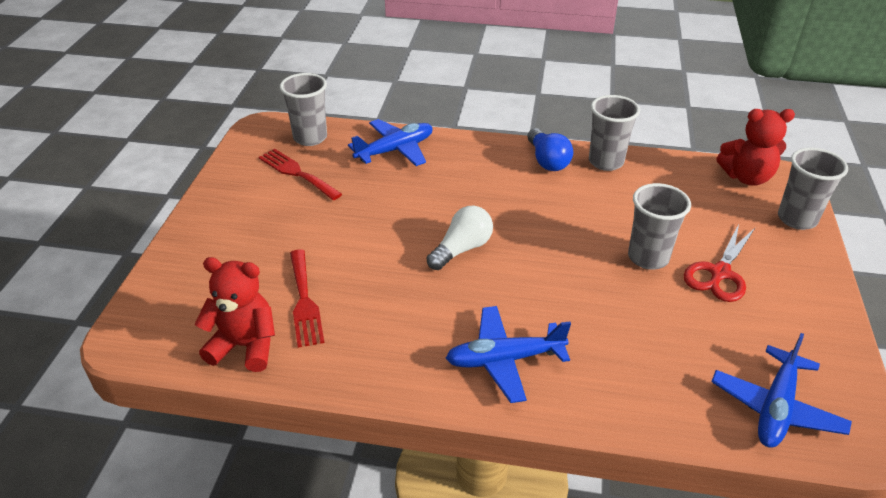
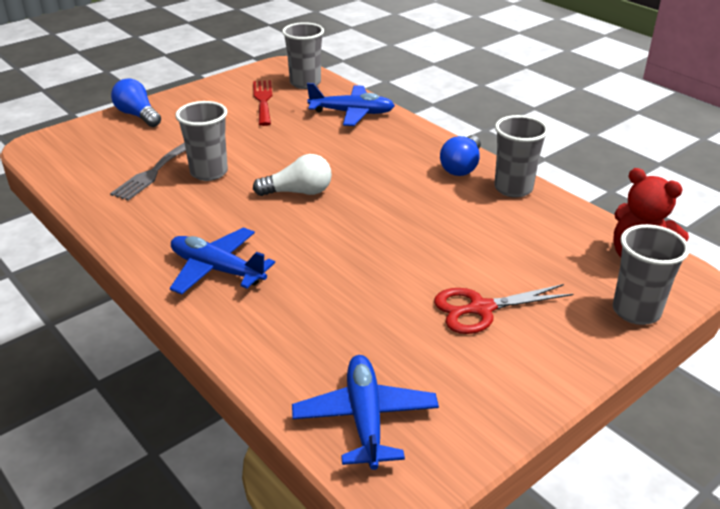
camera: 40 degrees right, 5 degrees down
red teddy bear [195,257,275,372] -> none
red fork [290,249,324,348] -> grey fork [110,143,186,201]
grey cup [628,183,691,270] -> grey cup moved to [175,101,228,181]
blue plane [711,333,852,448] -> blue plane turned 105 degrees clockwise [292,355,439,470]
none -> blue light bulb [111,78,161,127]

